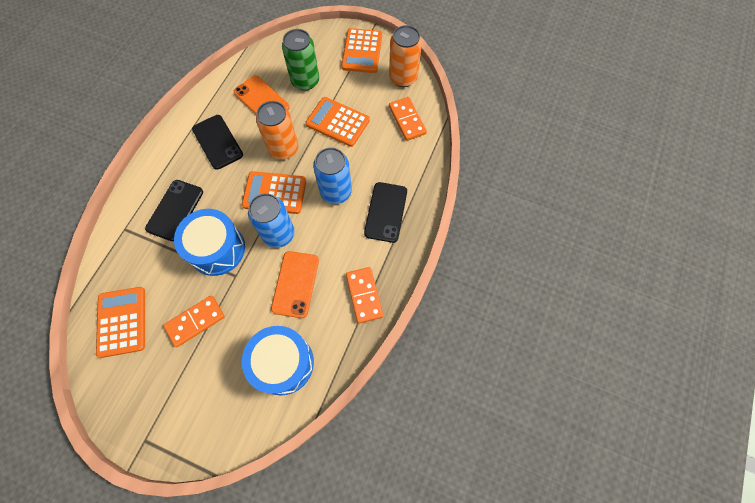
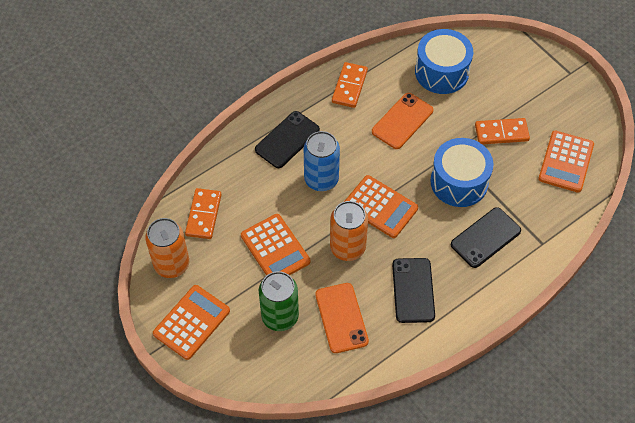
camera: 150 degrees left, 10 degrees down
blue can [248,193,295,248] -> none

